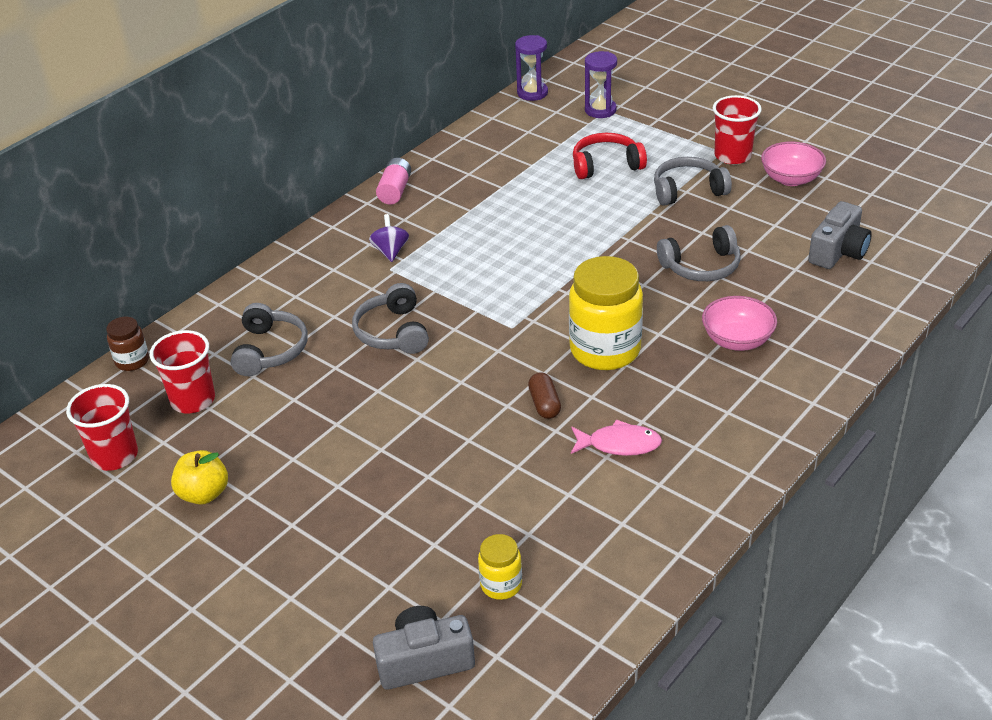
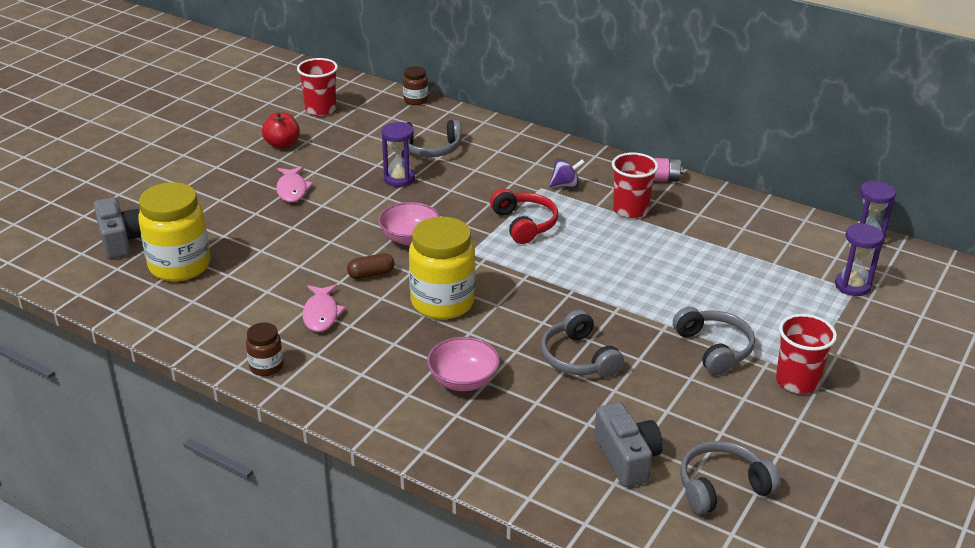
camera: 80 degrees right, 5 degrees down
red cup [150,330,215,413] -> red cup moved to [612,152,658,218]
yellow apple [171,450,228,505] -> red apple [262,112,300,149]
grey headphones [352,283,429,354] -> grey headphones moved to [680,441,780,515]
yellow jar [478,534,522,600] -> yellow jar [138,182,210,281], size x2.03
red headphones [573,133,647,179] -> red headphones moved to [490,188,558,244]
pink bowl [761,142,826,186] -> pink bowl moved to [378,202,440,245]
grey camera [808,201,872,269] -> grey camera turned 135 degrees counterclockwise [594,402,663,487]
none -> brown jar [246,323,283,376]
none -> pink fish [276,166,313,202]
none -> purple hourglass [382,122,415,187]

